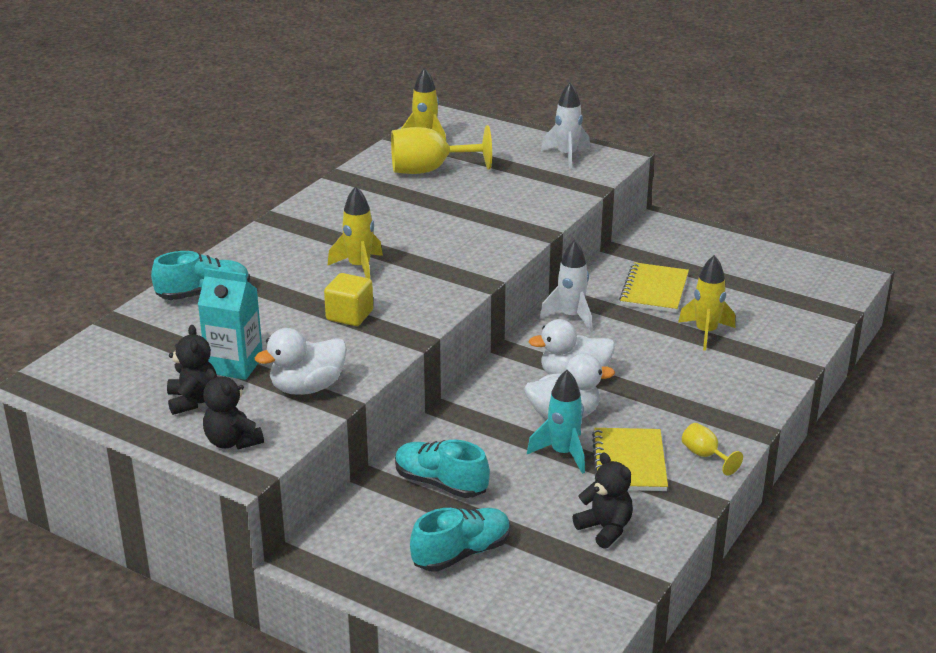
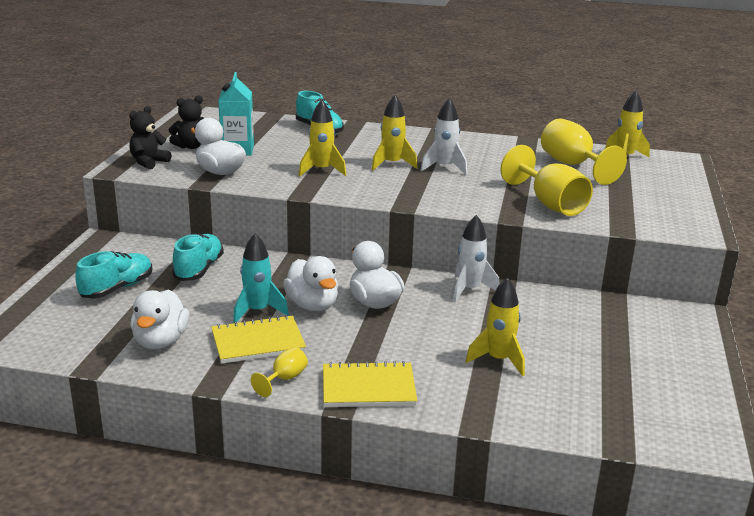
camera: 70 degrees right, 5 degrees down
yellow cube [324,273,373,326] -> yellow rocket [299,100,346,176]
turquoise shoe [410,507,511,572] -> turquoise shoe turned 90 degrees counterclockwise [75,251,152,299]
white rocket [541,83,590,169] -> white rocket moved to [420,98,467,175]
black teddy bear [572,453,633,549] -> white duck [130,290,189,349]
yellow notebook [619,262,689,313] -> yellow notebook moved to [323,361,417,407]
none -> yellow goblet [501,145,593,216]

